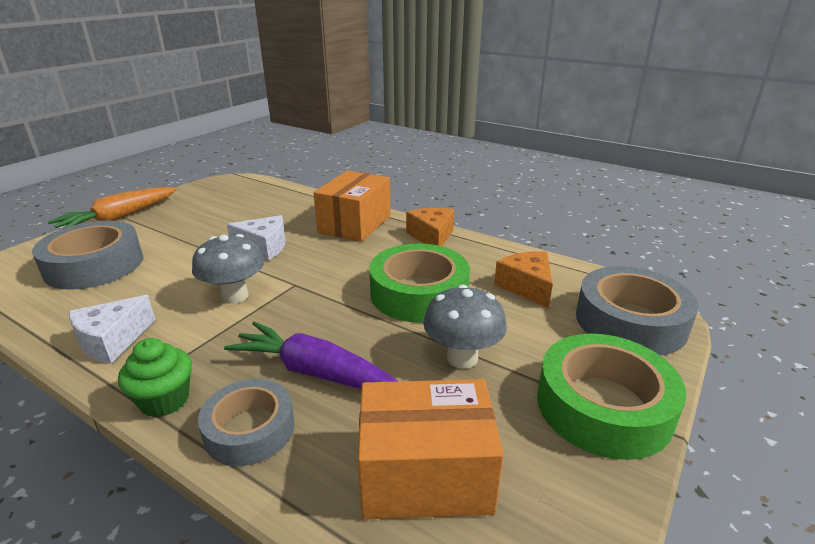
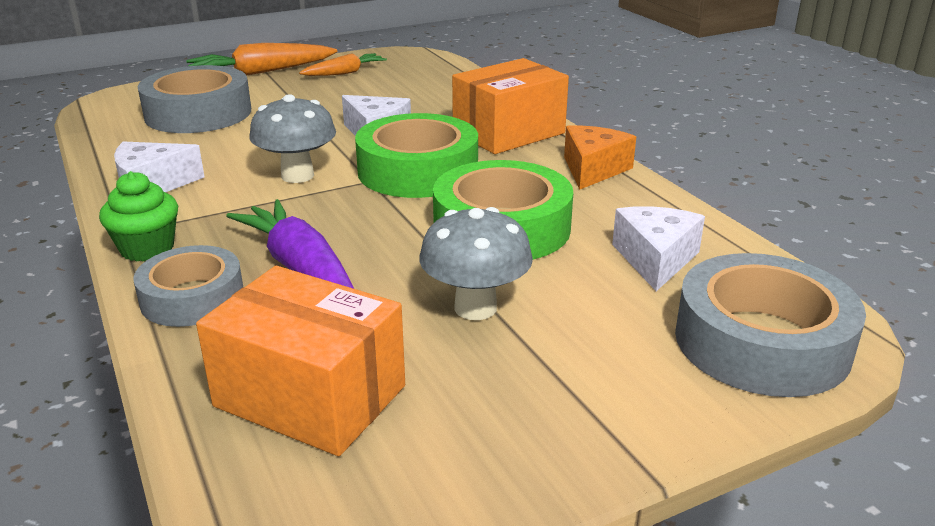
camera: 30 degrees right, 0 degrees up
orange cheese [494,251,553,308] -> white cheese [612,206,705,291]
green tape [537,334,686,460] -> green tape moved to [355,113,478,198]
none -> orange carrot [299,53,387,76]

